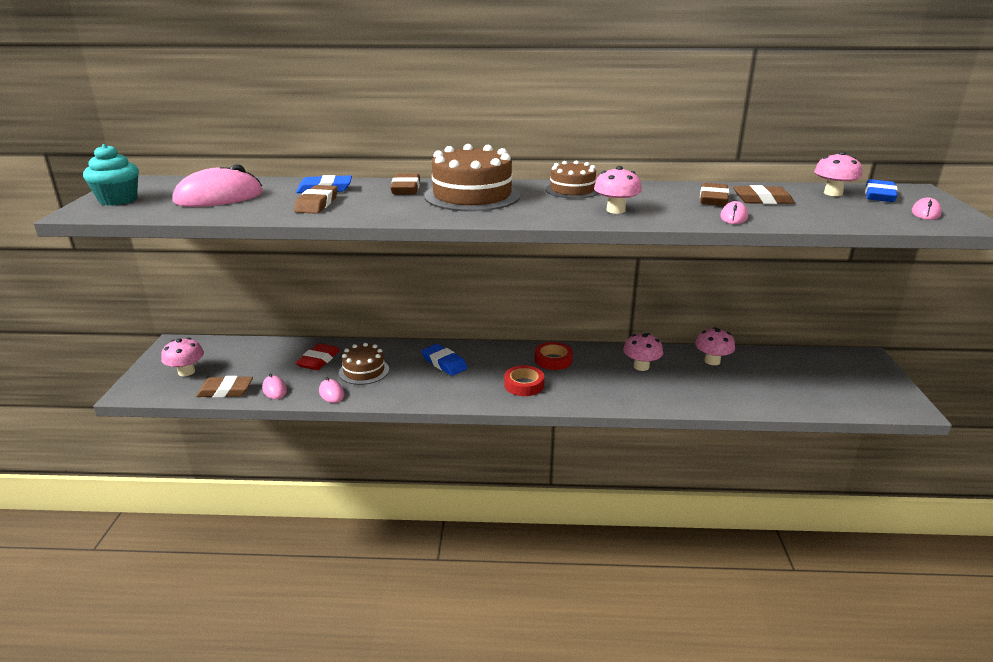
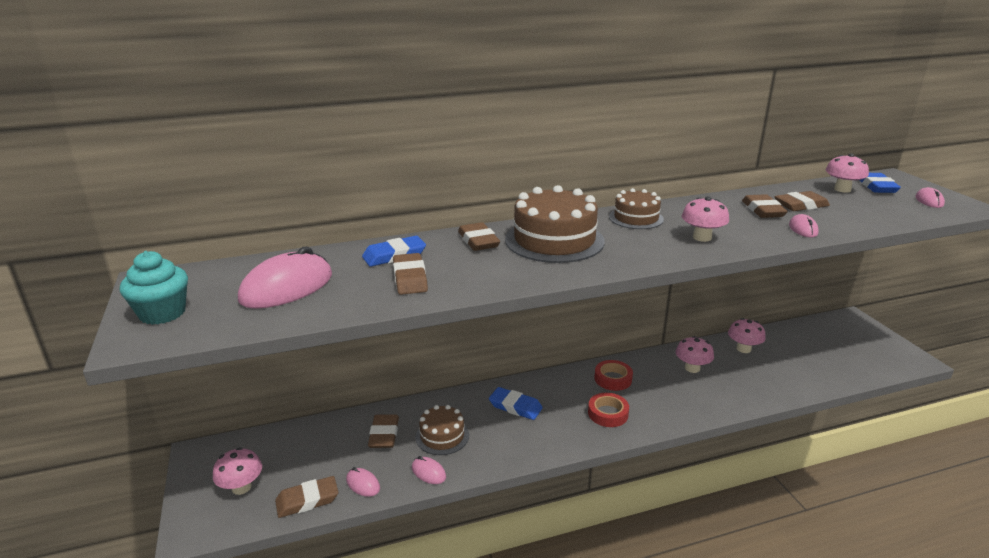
camera: 20 degrees left, 0 degrees up
red eraser [296,343,340,370] -> brown eraser [368,414,399,448]

